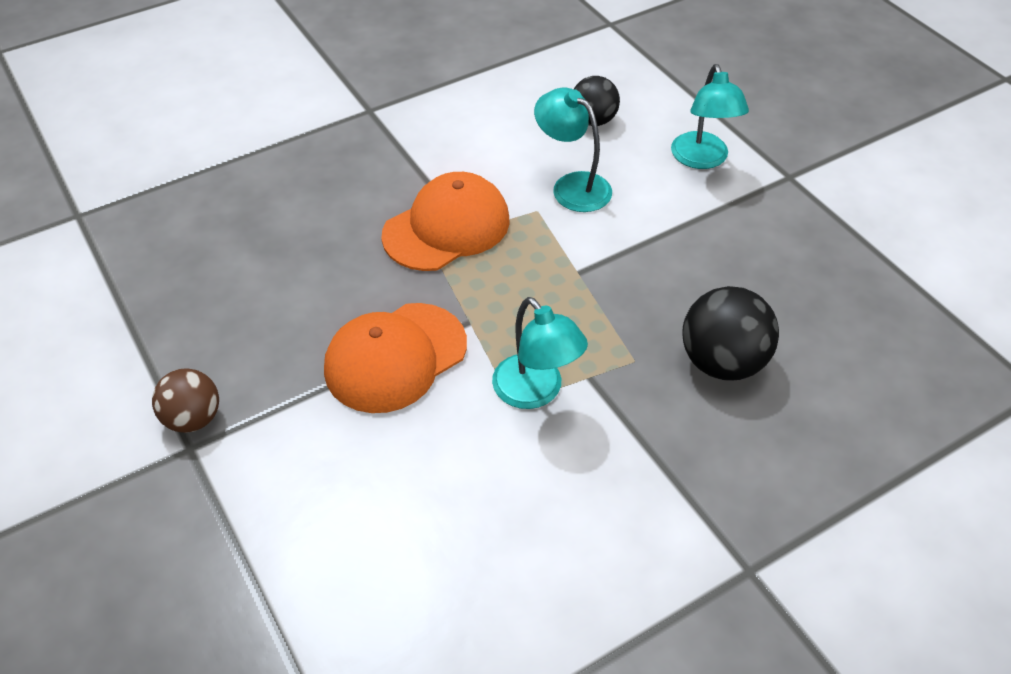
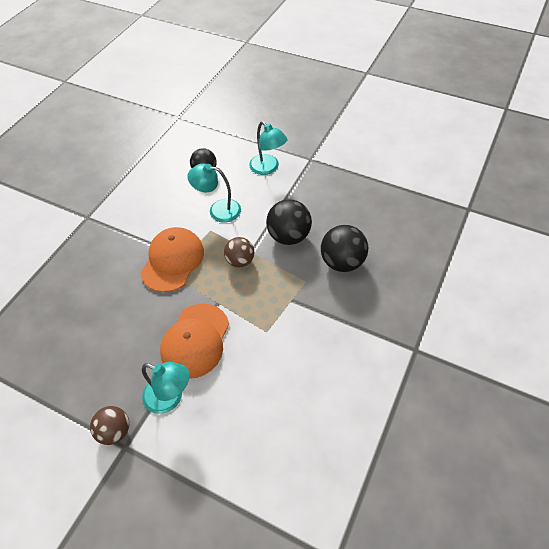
camera: 30 degrees left, 5 degrees up
turquoise lamp [492,297,588,409] -> turquoise lamp moved to [142,362,190,414]
none -> brown ball [224,237,254,268]
none -> black ball [266,199,312,245]

